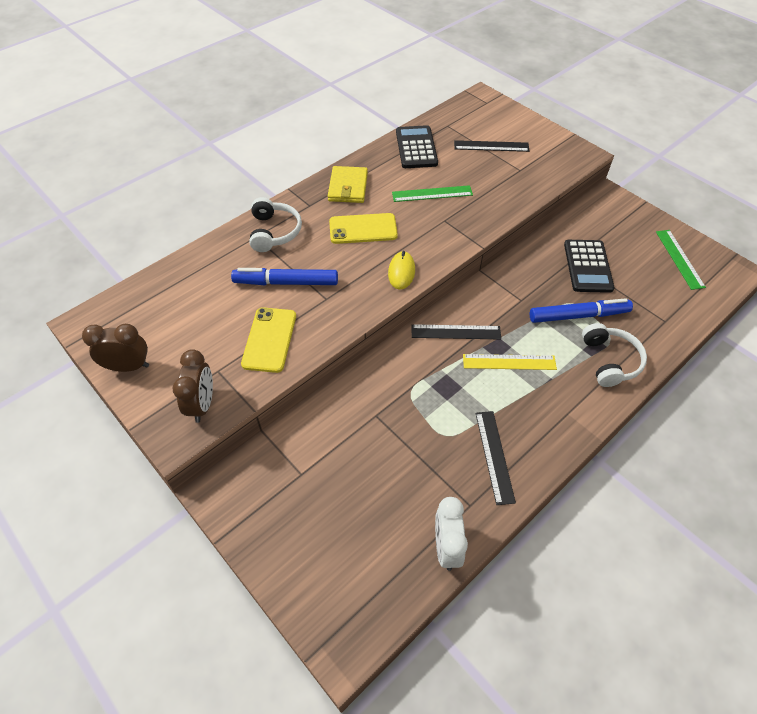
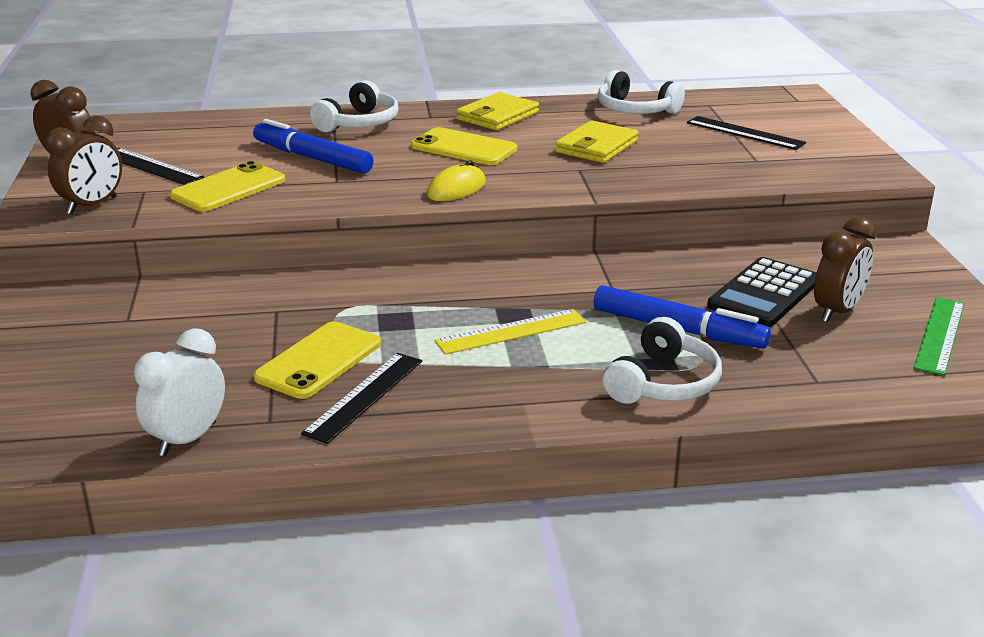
camera: 35 degrees right, 25 degrees down
green ruler [392,185,473,202] -> yellow wallet [555,120,639,163]
black calculator [396,125,438,168] -> white headphones [598,70,685,114]
black ruler [412,324,501,340] -> black ruler moved to [117,148,205,185]
yellow ruler [463,354,557,370] -> yellow ruler turned 60 degrees counterclockwise [434,309,586,355]
none -> yellow phone [253,321,381,399]
none -> brown clock [814,217,876,322]

